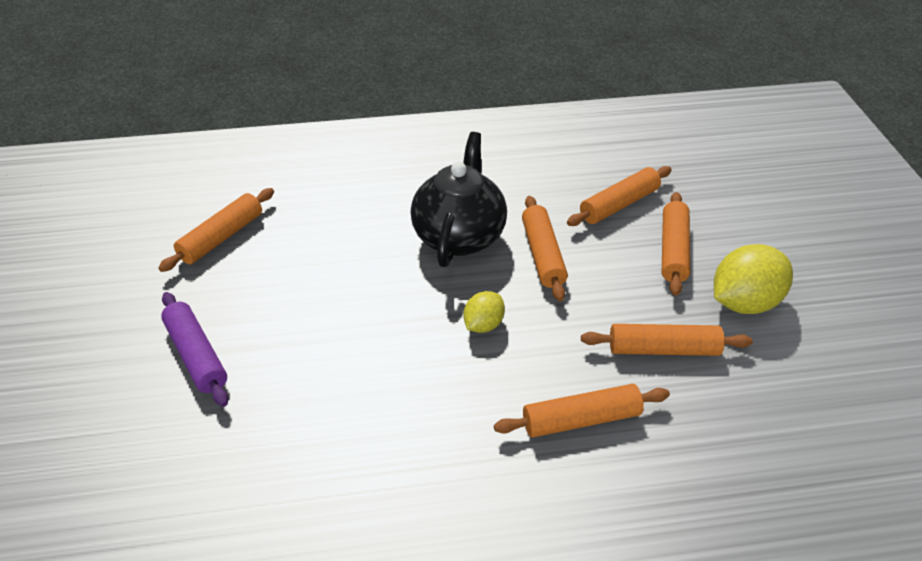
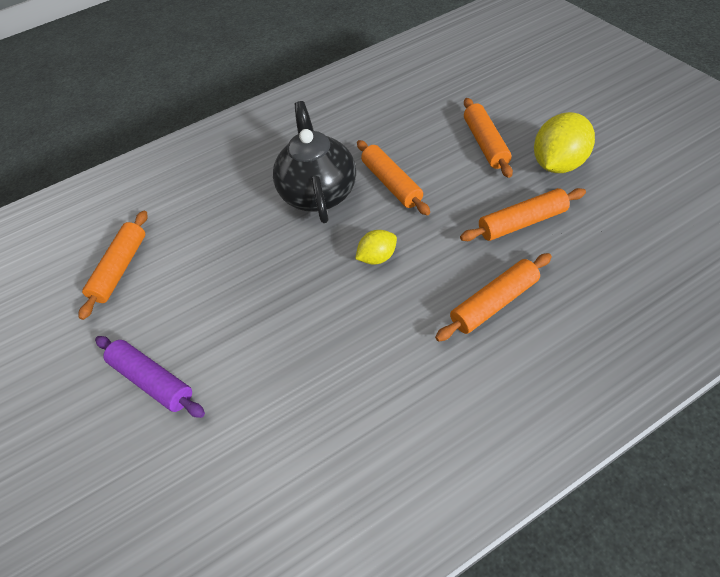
camera: 15 degrees left, 10 degrees up
yellow lemon [464,291,505,333] -> yellow lemon turned 45 degrees clockwise [355,230,397,265]
orange rolling pin [567,166,672,226] -> none

